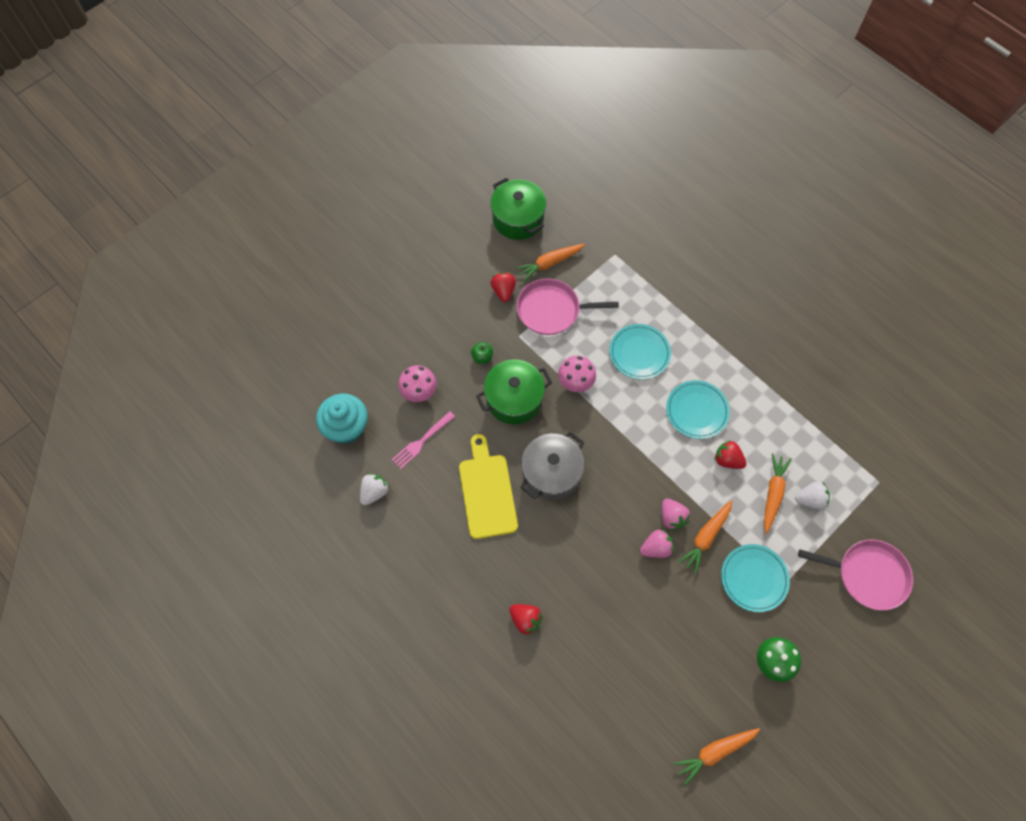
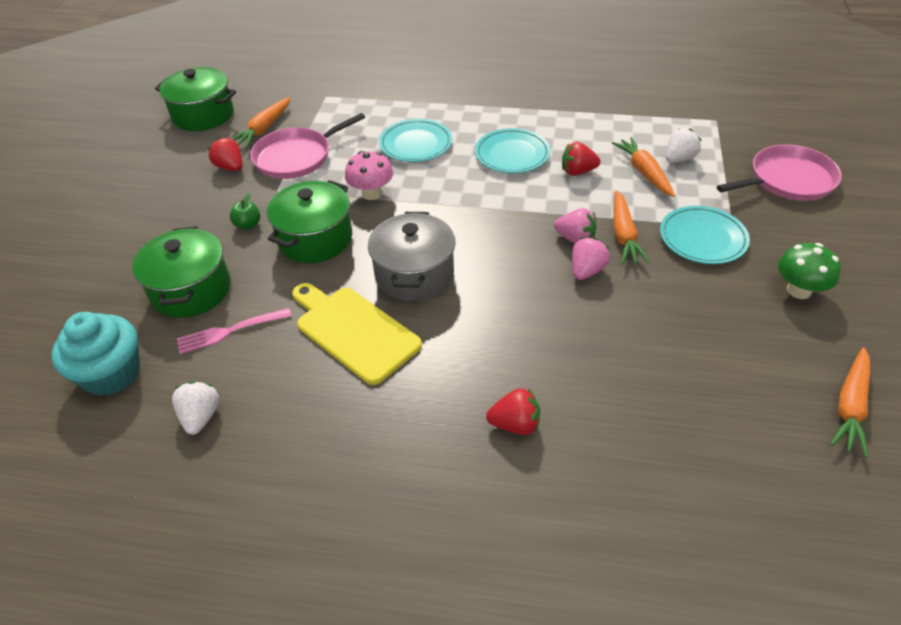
camera: 35 degrees left, 20 degrees down
pink fork [392,411,455,469] -> pink fork turned 60 degrees clockwise [177,308,292,354]
pink mushroom [398,365,437,402] -> green pot [132,226,231,318]

